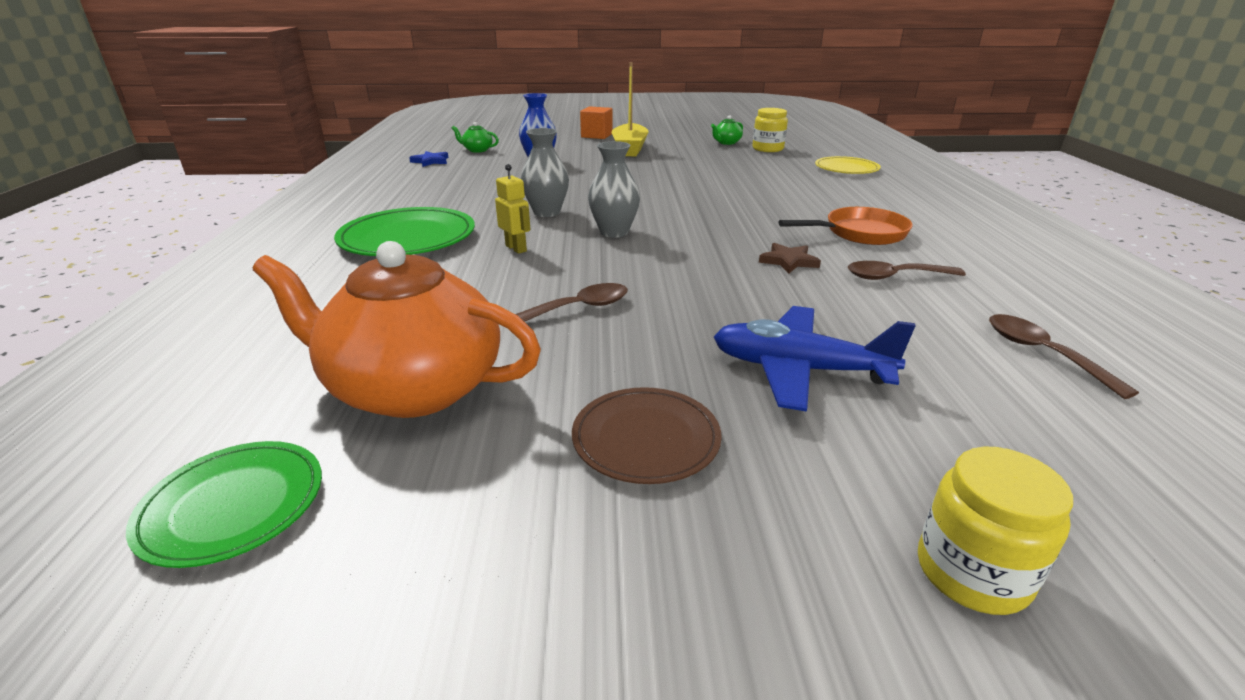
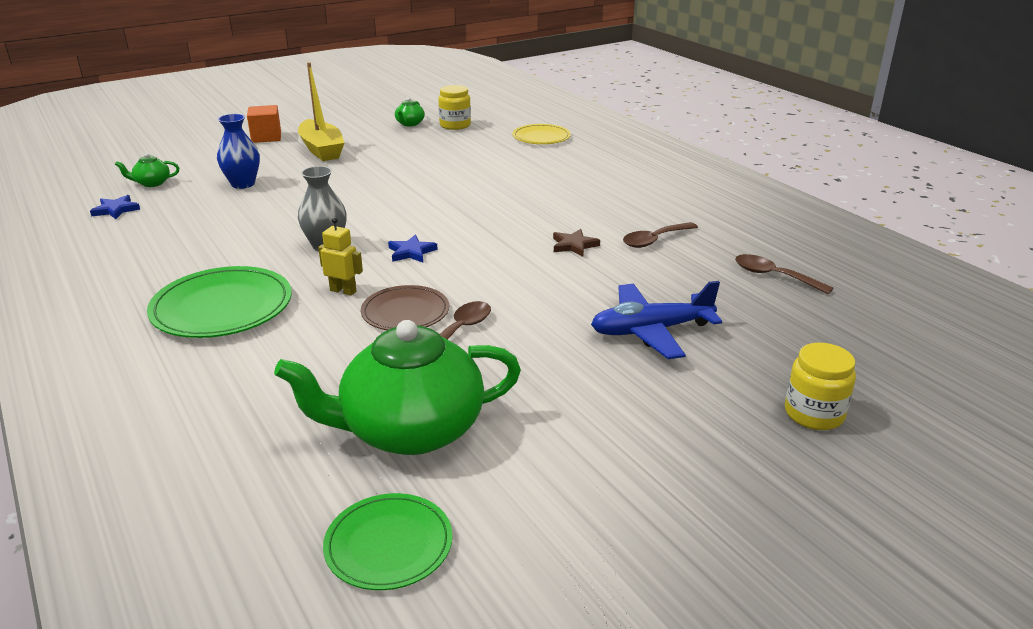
camera: 30 degrees left, 0 degrees up
orange teapot [253,241,541,418] -> green teapot [274,320,521,455]
brown plate [572,387,722,484] -> brown plate moved to [361,285,449,330]
grey vase [588,141,640,237] -> blue star [388,235,438,263]
orange pan [778,207,913,245] -> none

